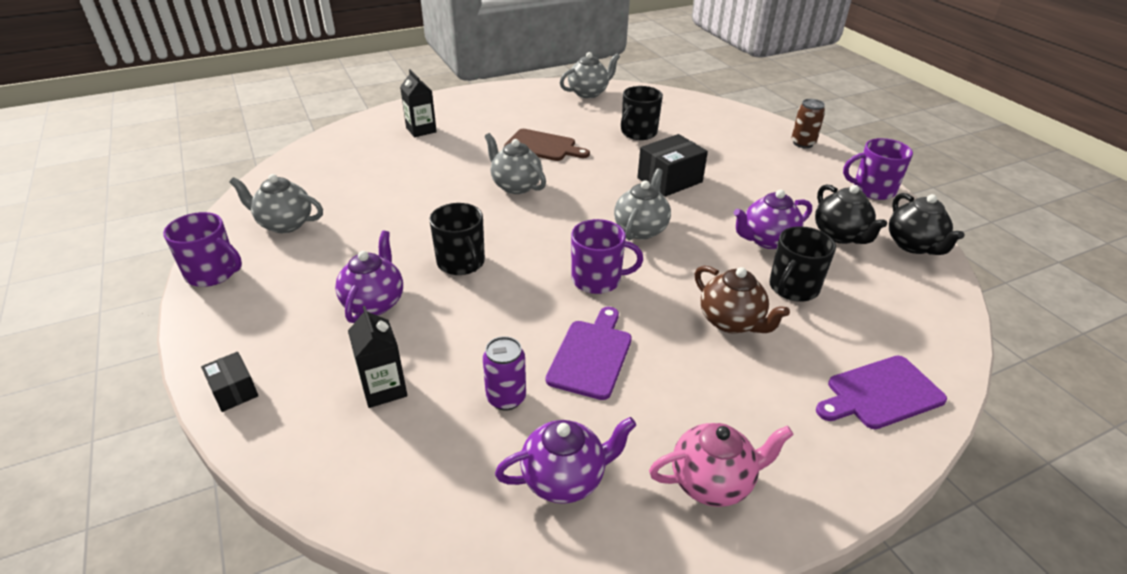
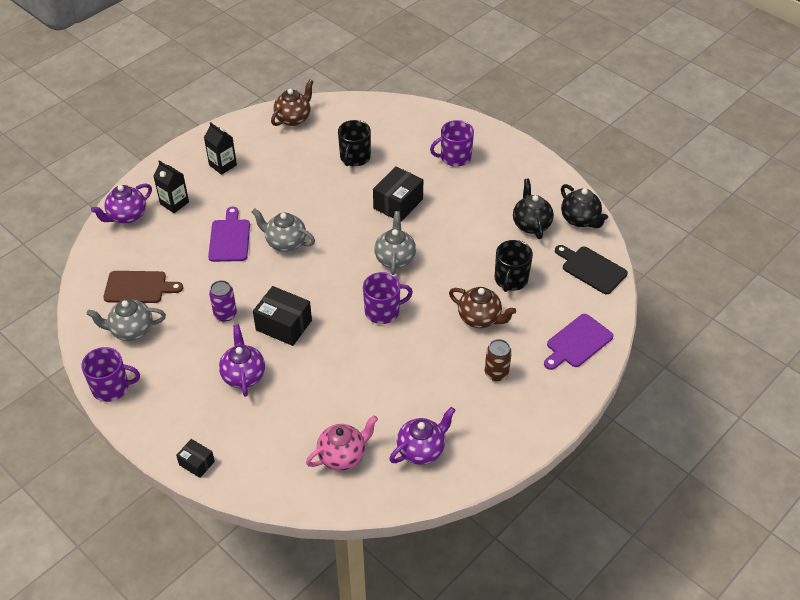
camera: 20 degrees left, 10 degrees up
black carton [348,306,407,408] -> black carton moved to [204,122,237,175]
black mug [430,203,485,275] -> black box [253,286,312,346]
purple can [483,336,526,411] -> purple can moved to [209,280,237,322]
brown cutting board [504,129,590,161] -> brown cutting board moved to [103,271,183,303]
purple cutting board [546,307,632,400] -> purple cutting board moved to [208,207,250,262]
grey teapot [560,52,620,98] -> brown teapot [271,80,314,126]
pink teapot [649,423,794,507] -> pink teapot moved to [306,415,378,471]
purple teapot [734,190,812,249] -> purple teapot moved to [91,184,152,224]
brown can [791,99,825,148] -> brown can moved to [485,339,512,381]
black teapot [815,184,887,244] -> black teapot turned 150 degrees counterclockwise [513,178,554,239]
purple mug [843,138,913,200] -> purple mug moved to [430,120,474,167]
none -> black cutting board [555,245,628,294]

